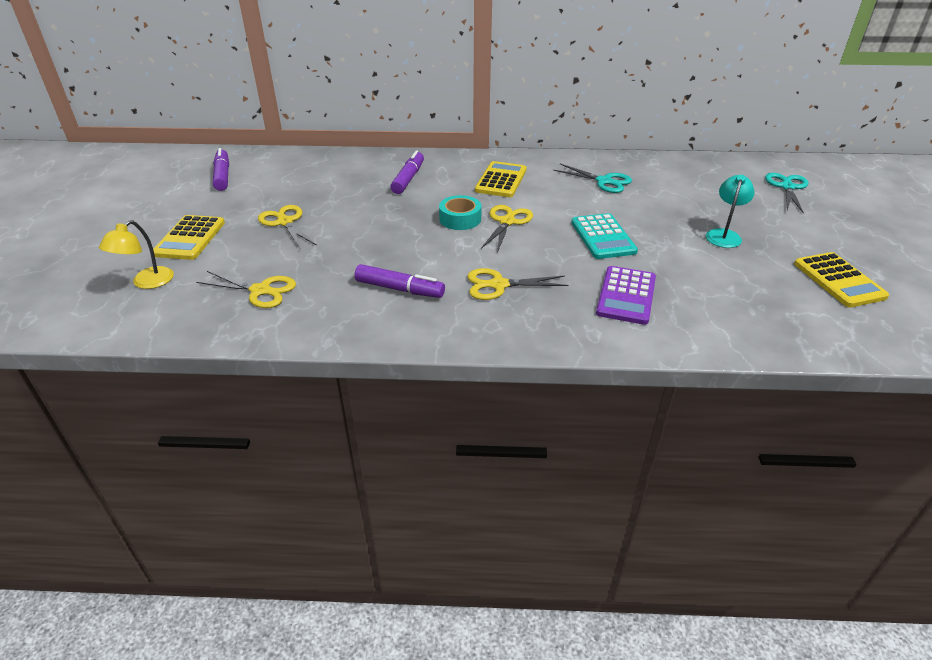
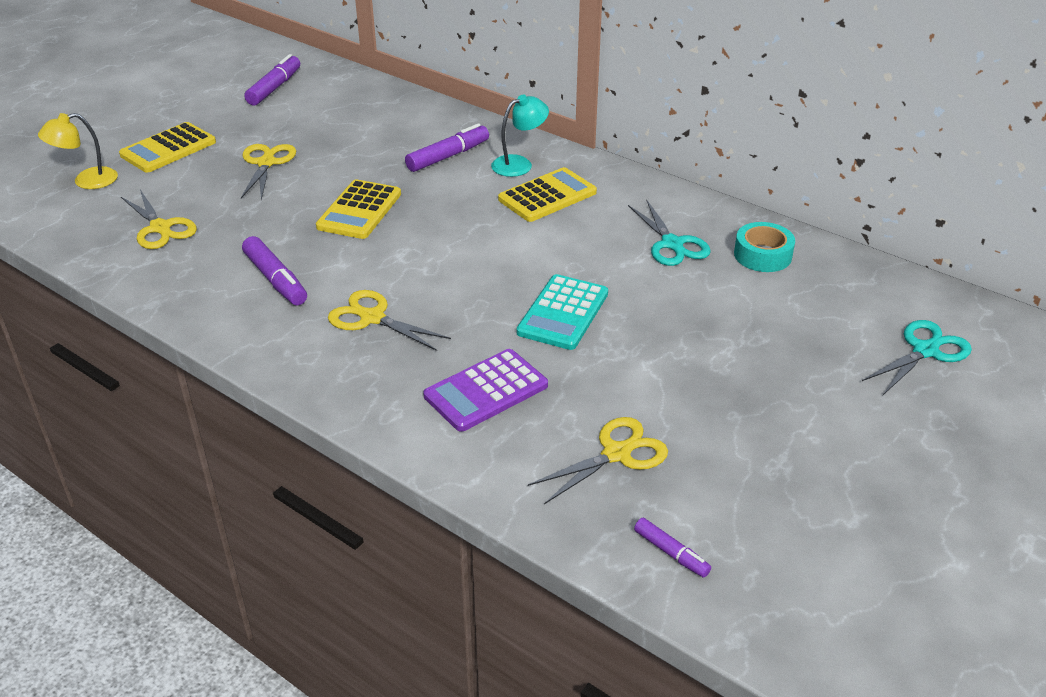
camera: 35 degrees right, 0 degrees up
turquoise tape [439,195,482,230] -> turquoise tape moved to [734,222,795,272]
yellow scissors [481,205,533,253] -> yellow scissors moved to [528,417,668,504]
turquoise lamp [706,175,755,248] -> turquoise lamp moved to [491,95,549,177]
yellow calculator [794,252,889,307] -> yellow calculator moved to [316,179,401,239]
none -> purple marker [634,518,711,578]

